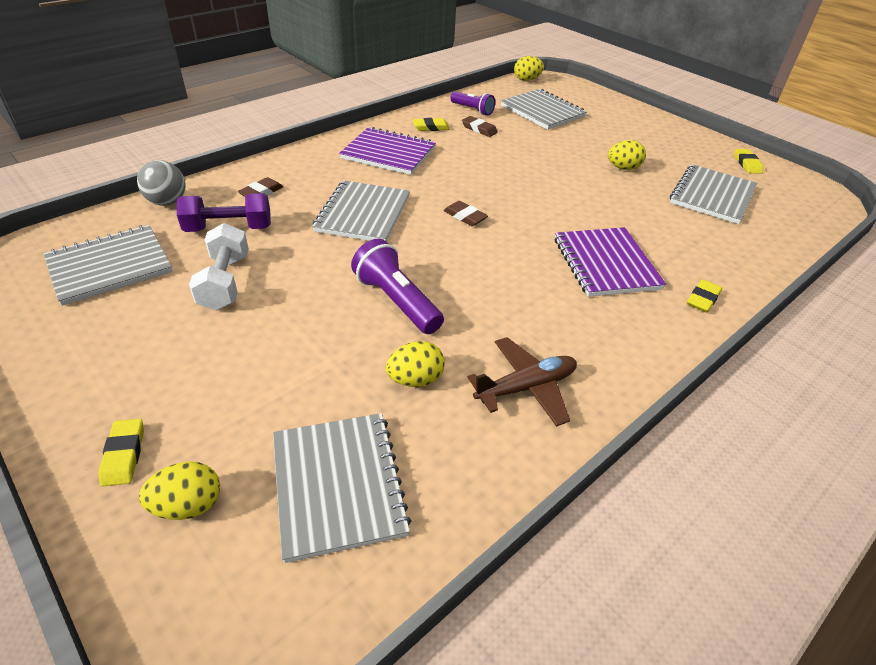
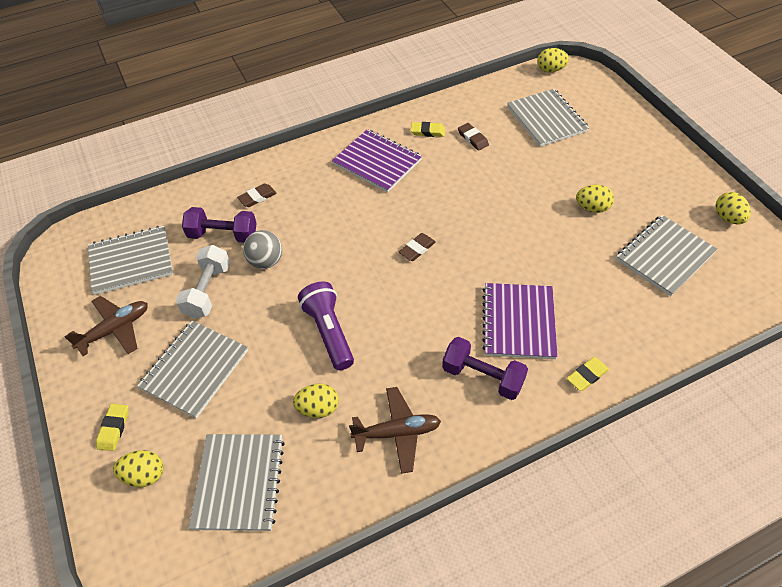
camera: 20 degrees right, 10 degrees up
grey ball [137,160,186,206] -> grey ball moved to [243,230,282,269]
grey notebook [312,180,410,242] -> grey notebook moved to [137,321,248,419]
brown eraser [443,201,488,226] -> brown eraser turned 75 degrees clockwise [399,233,436,261]
purple flashlight [450,92,495,115] -> none
yellow eraser [735,149,763,173] -> yellow egg [716,192,751,224]
none -> brown plane [64,296,148,356]
none -> purple dumbbell [442,337,528,400]

